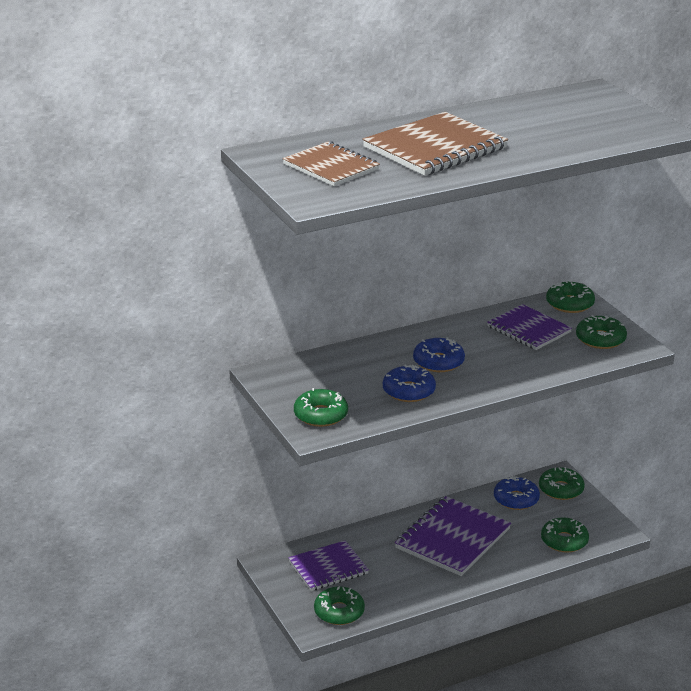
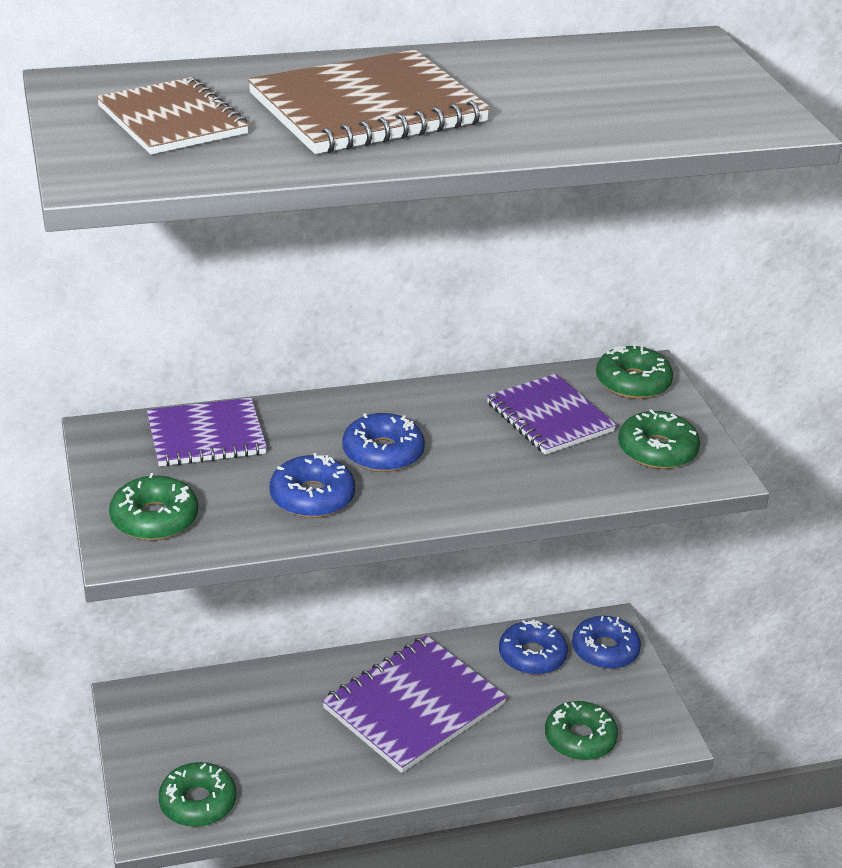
camera: 10 degrees right, 5 degrees up
purple notebook [288,540,369,591] -> purple notebook moved to [147,398,267,466]
green donut [539,467,585,500] -> blue donut [572,616,641,669]

